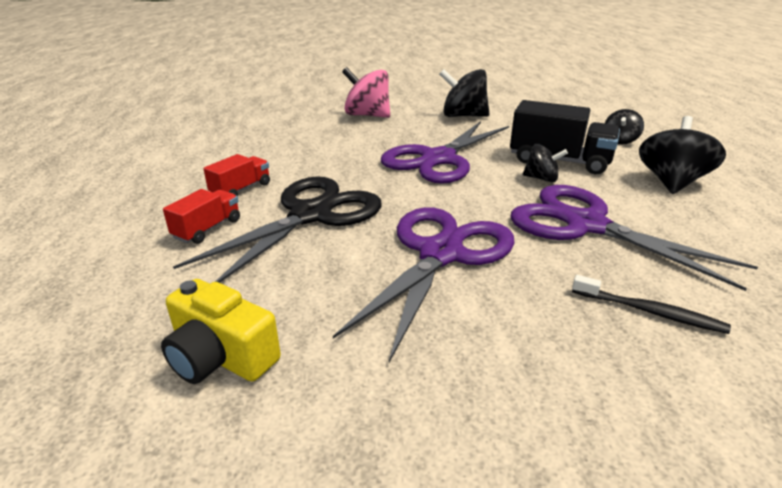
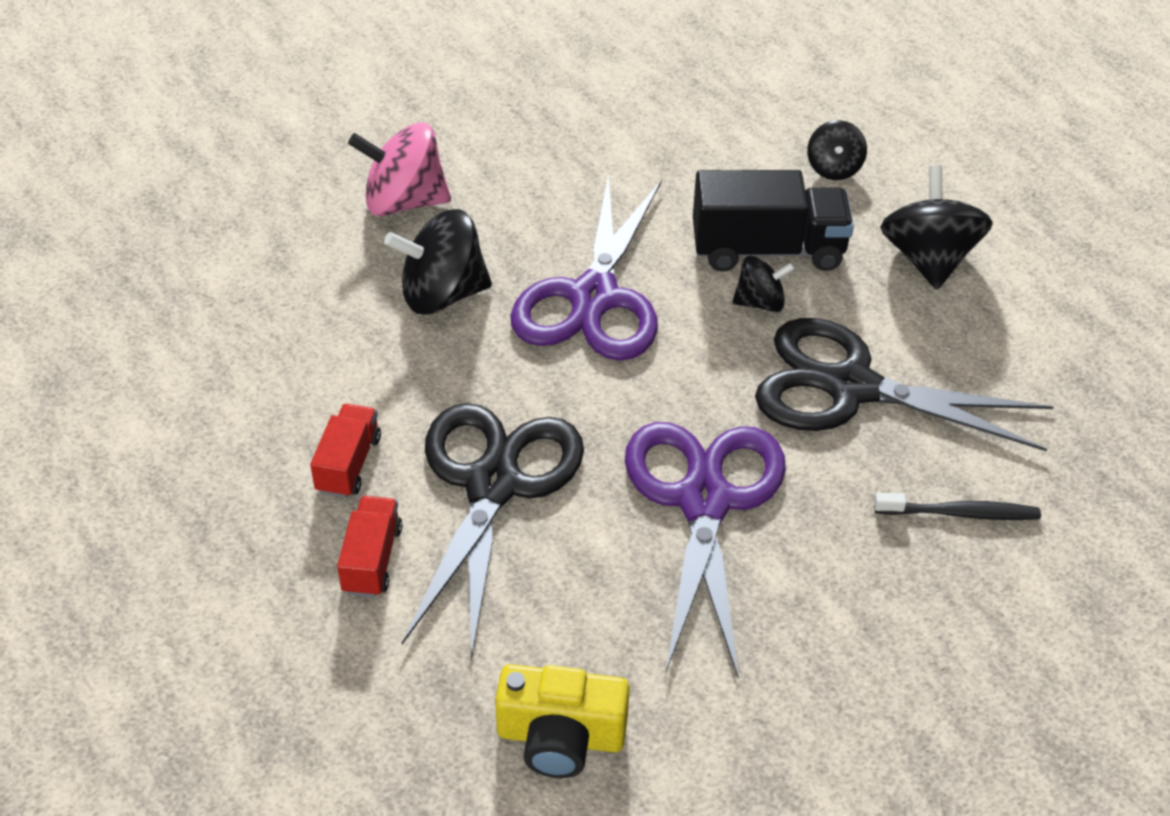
camera: 25 degrees left, 15 degrees up
black spinning top [439,69,489,117] -> black spinning top moved to [384,209,492,314]
purple scissors [510,185,758,291] -> black scissors [755,318,1054,451]

